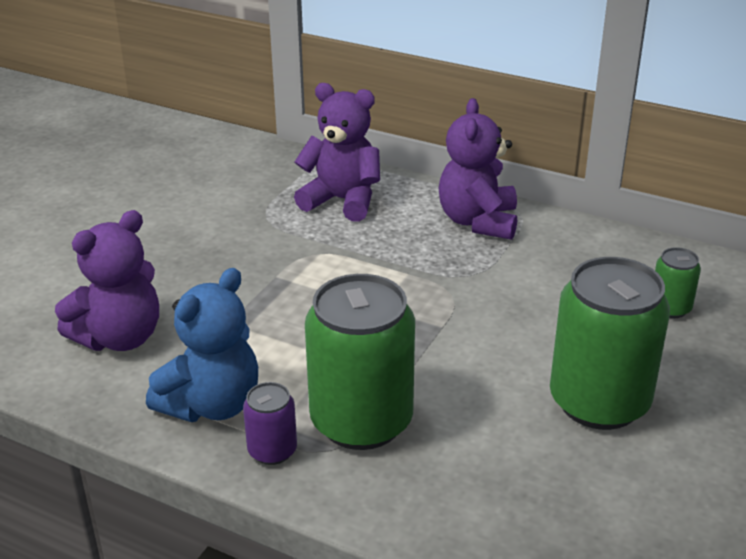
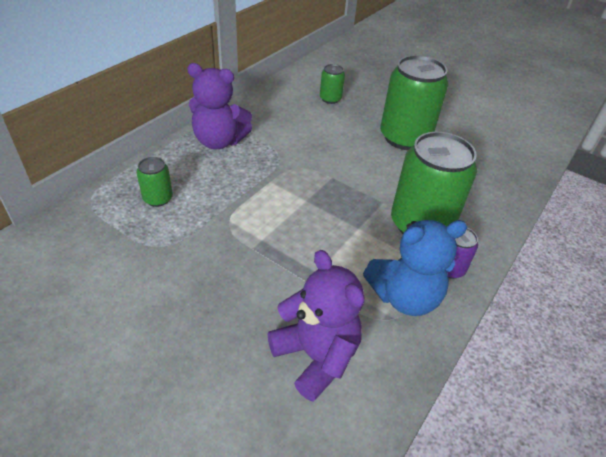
camera: 85 degrees left, 10 degrees up
blue teddy bear [146,268,258,422] -> blue teddy bear turned 120 degrees clockwise [363,220,467,316]
purple teddy bear [294,83,380,222] -> green can [137,157,173,207]

